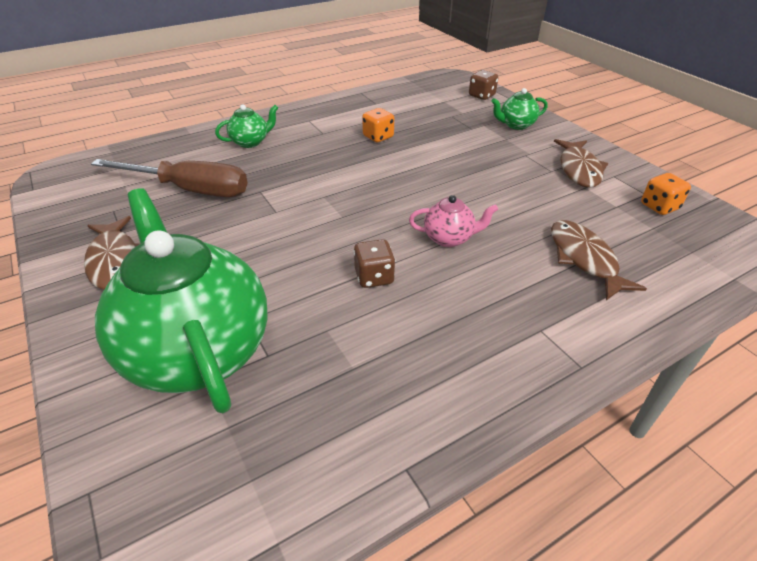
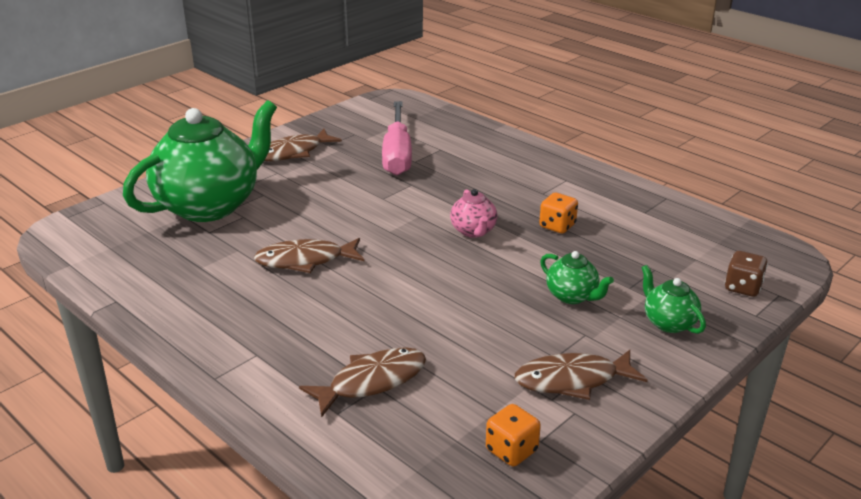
camera: 75 degrees right, 10 degrees down
brown screwdriver [91,159,248,197] -> pink screwdriver [382,101,412,175]
green teapot [215,104,278,148] -> green teapot moved to [540,251,614,304]
brown dice [353,239,395,288] -> brown fish [254,238,364,273]
pink teapot [409,195,498,247] -> pink teapot moved to [450,189,497,238]

